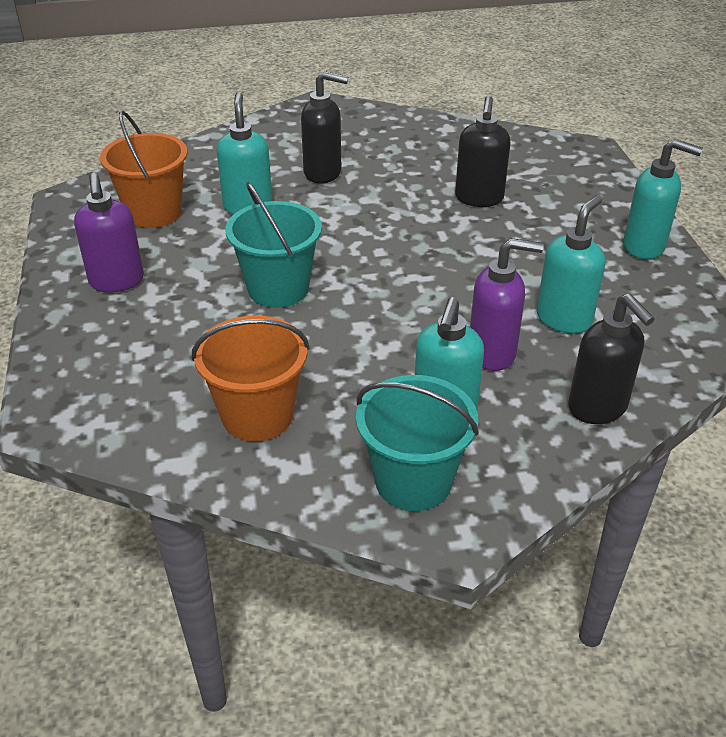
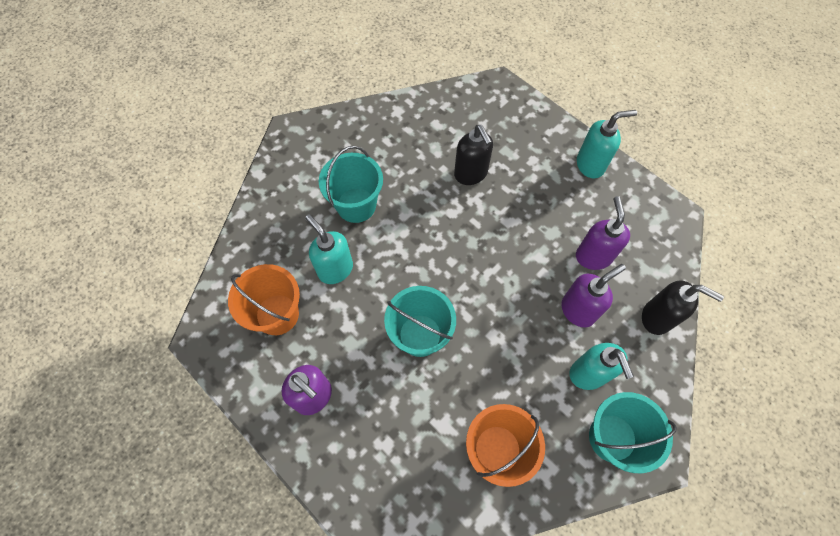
camera: 35 degrees left, 25 degrees up
black soap dispenser [301,71,348,183] -> turquoise bucket [319,146,383,223]
turquoise soap dispenser [537,195,605,333] -> purple soap dispenser [576,196,630,270]

